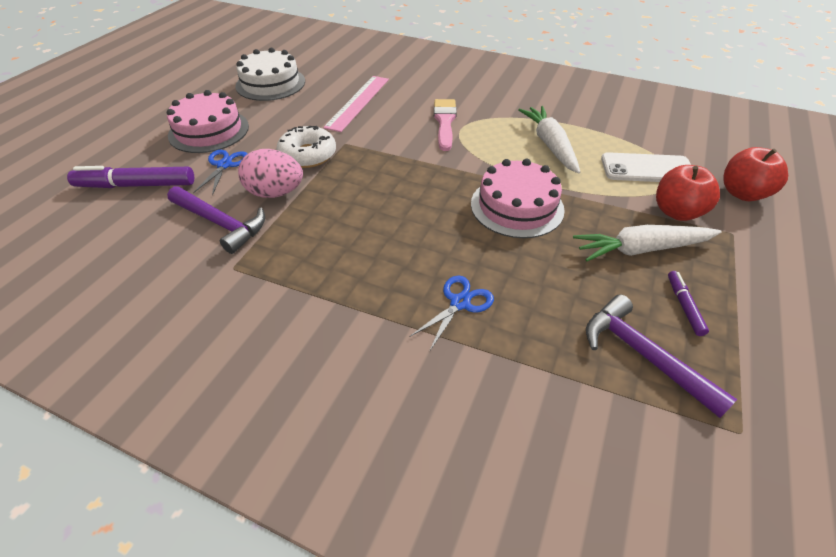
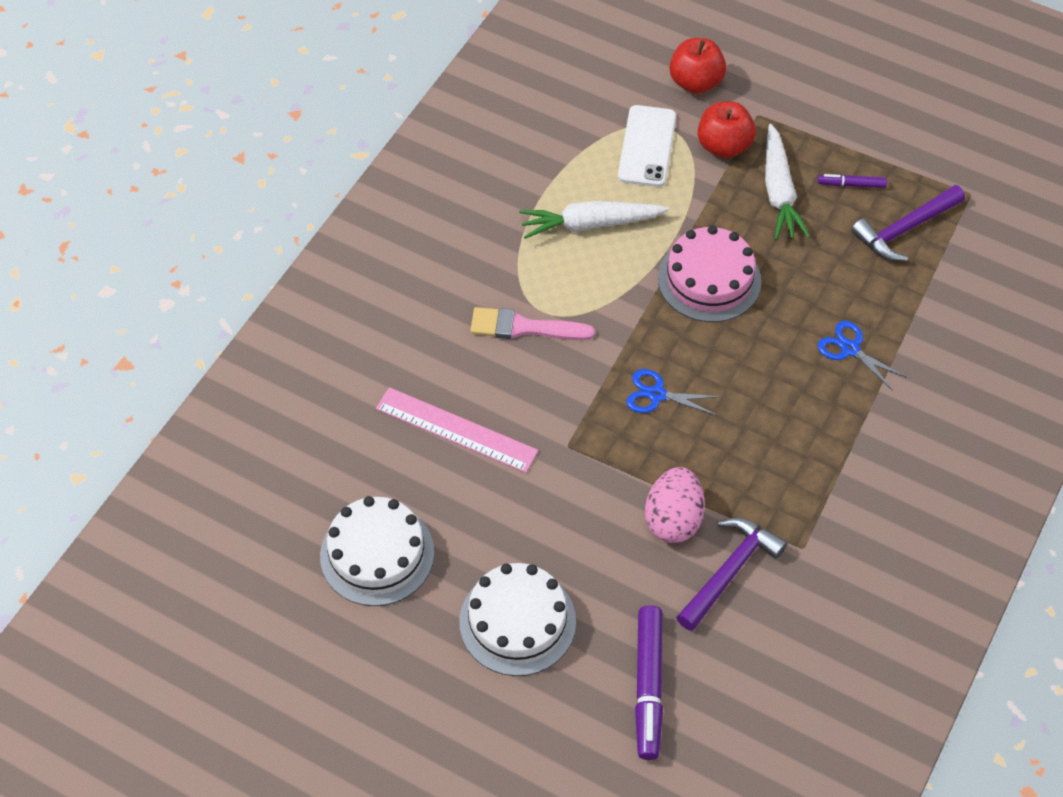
camera: 85 degrees left, 10 degrees up
pink cake [167,90,249,153] -> white cake [459,563,576,676]
blue scissors [193,150,248,196] -> blue scissors moved to [626,369,721,416]
white donut [276,126,336,168] -> none

